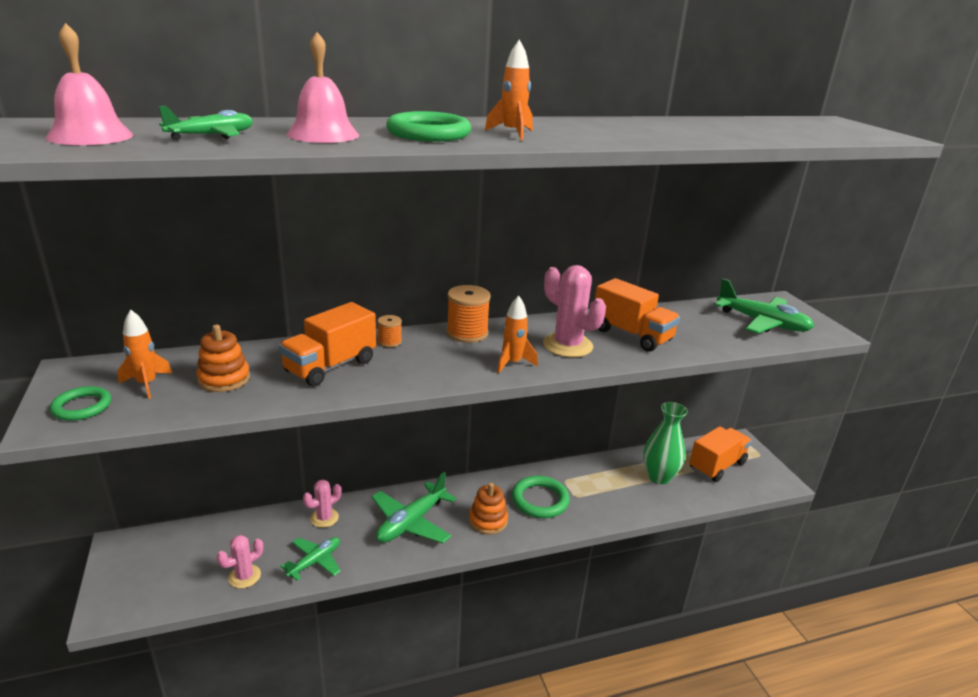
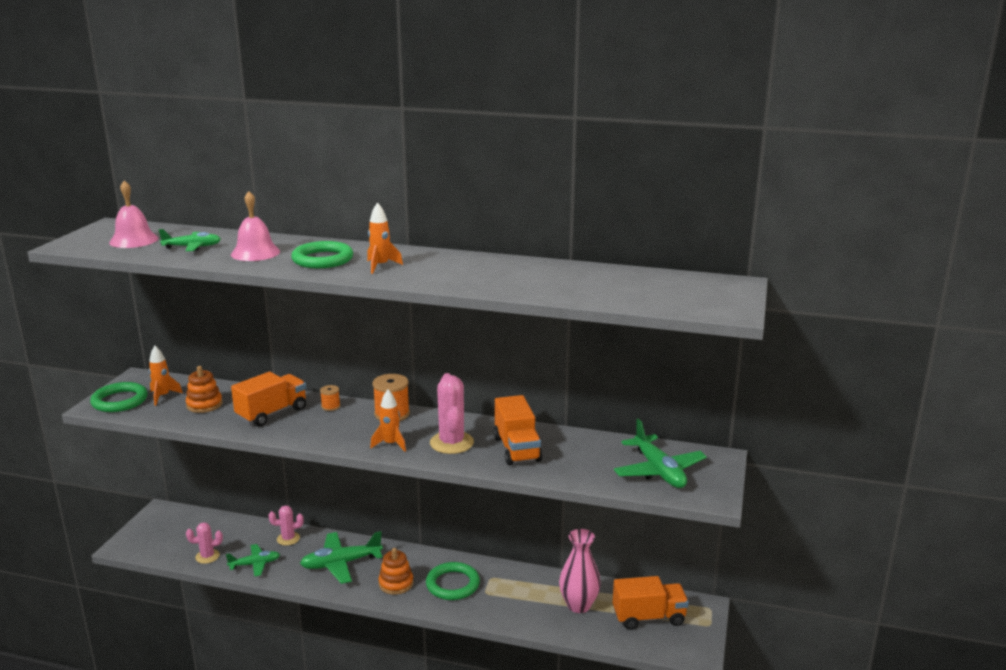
camera: 35 degrees right, 5 degrees down
green ring [50,386,111,421] -> green ring [90,382,148,412], size x1.55
orange truck [279,302,376,387] -> orange truck turned 150 degrees clockwise [231,372,306,427]
green vase [643,402,688,484] -> pink vase [559,529,601,613]

